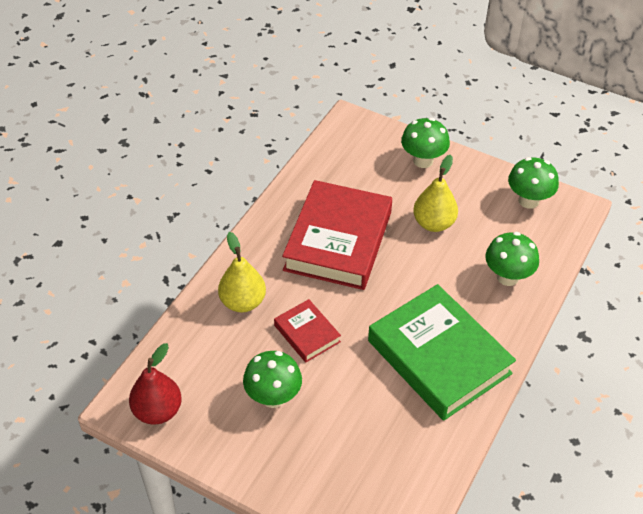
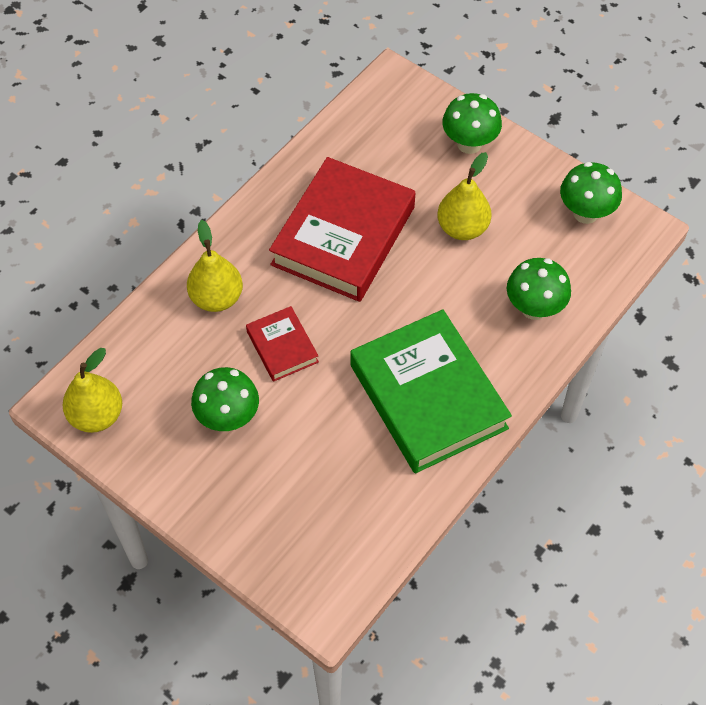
camera: 10 degrees right, 10 degrees up
red pear [129,343,182,425] -> yellow pear [63,348,122,433]

